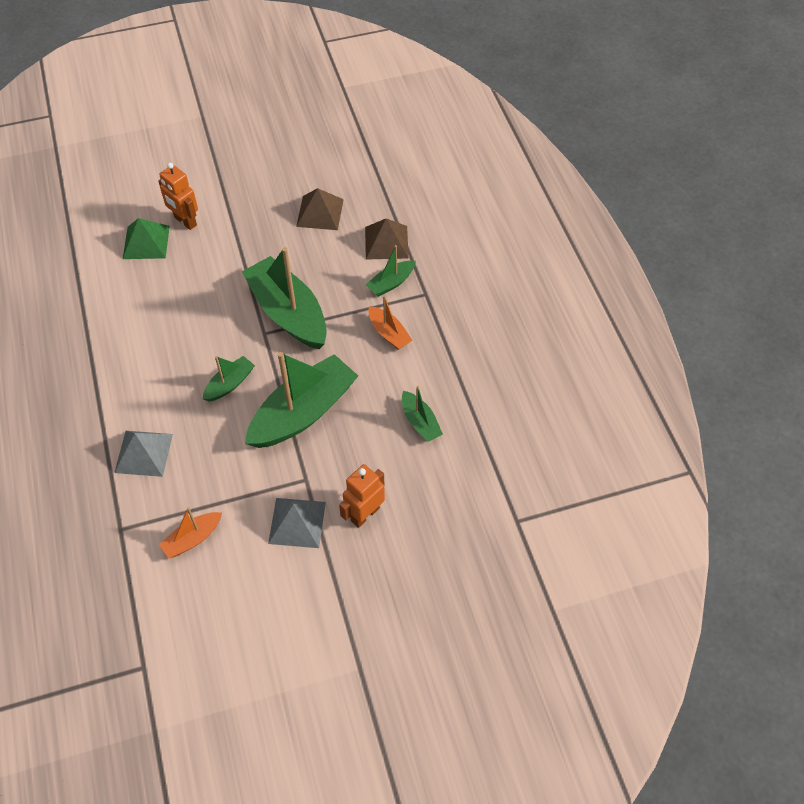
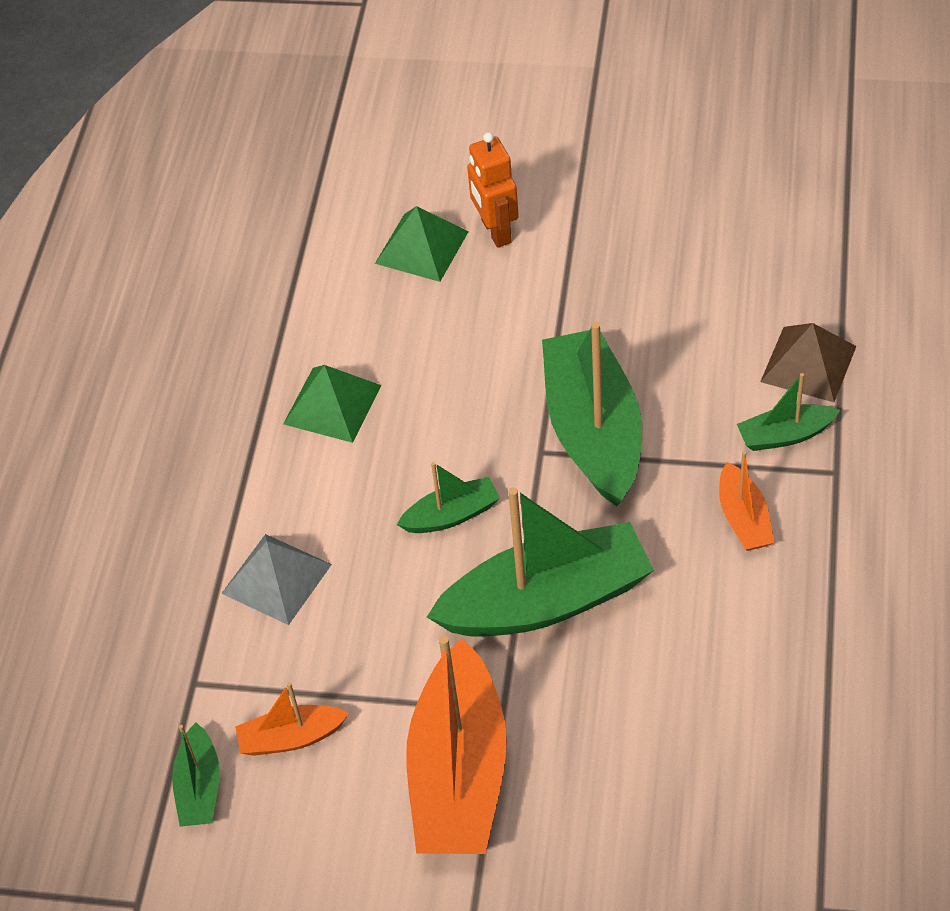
camera: 30 degrees right, 5 degrees down
grey pyramid [268,498,326,548] -> orange boat [406,636,507,854]
brown pyramid [296,188,344,230] -> none
orange robot [339,464,385,528] -> none
green boat [402,386,443,442] -> green boat moved to [172,723,220,827]
none -> green pyramid [283,365,382,443]

